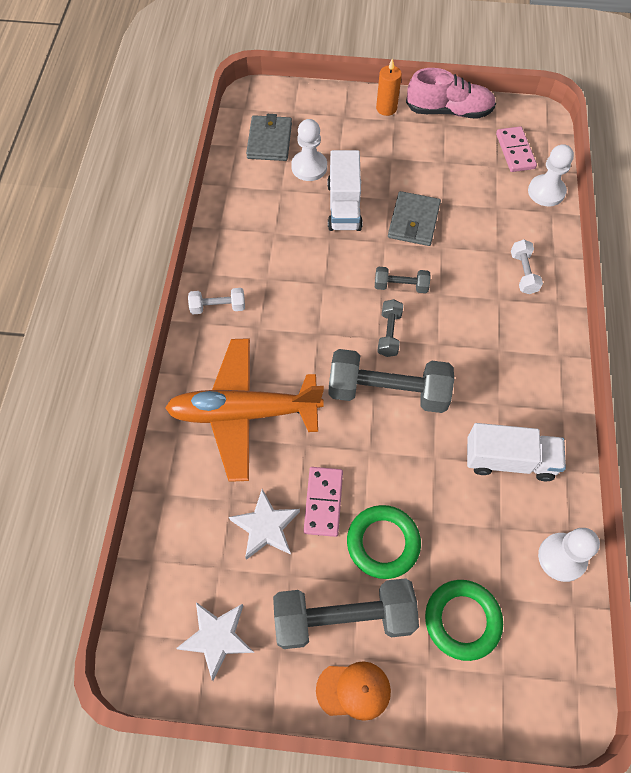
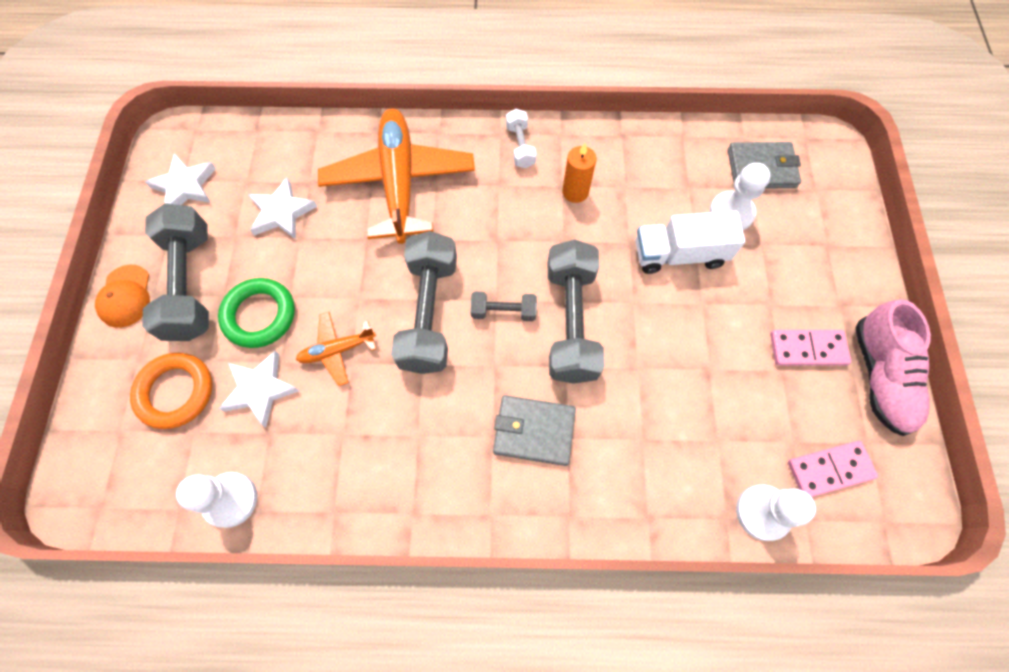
camera: 85 degrees right, 5 degrees up
pink domino [304,467,343,537] -> pink domino moved to [770,330,851,366]
grey dumbbell [375,267,431,293] -> grey dumbbell [548,240,605,384], size x2.03
orange candle [376,58,402,116] -> orange candle moved to [562,143,597,203]
grey wallet [388,191,441,246] -> grey wallet moved to [493,395,576,466]
green ring [425,580,503,661] -> orange ring [130,353,213,429]
white truck [467,423,566,481] -> none
white dumbbell [511,239,543,294] -> none
none -> white star [219,351,300,427]
none -> orange plane [296,312,376,386]

